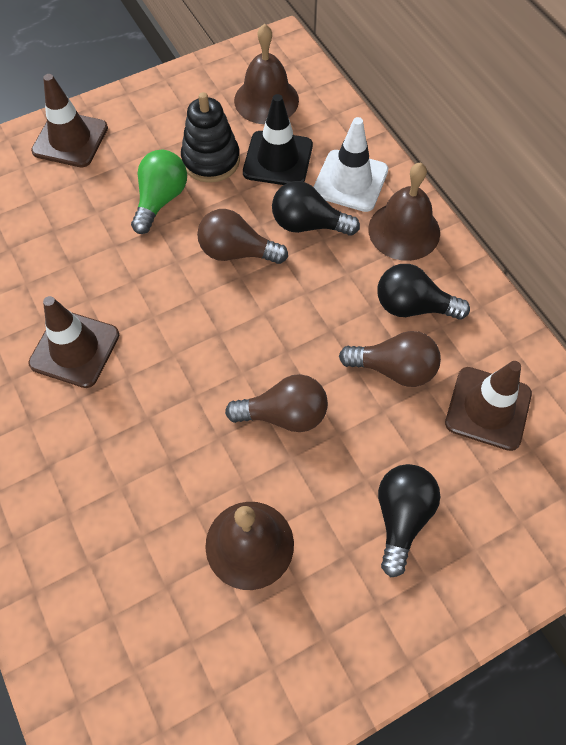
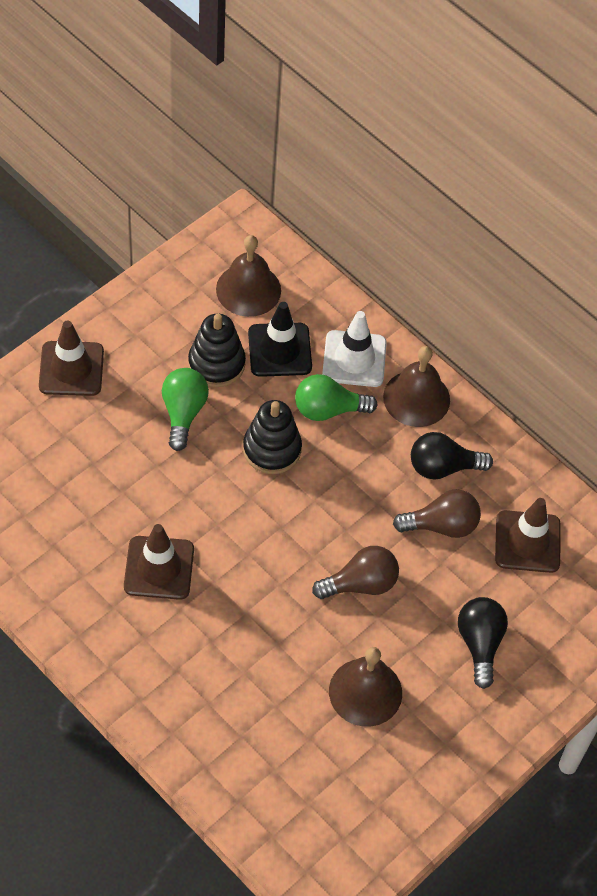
camera: 20 degrees left, 5 degrees down
brown light bulb [197,209,288,264] -> black stacking toy [243,400,302,474]
black light bulb [272,181,360,236] -> green light bulb [295,374,378,421]

